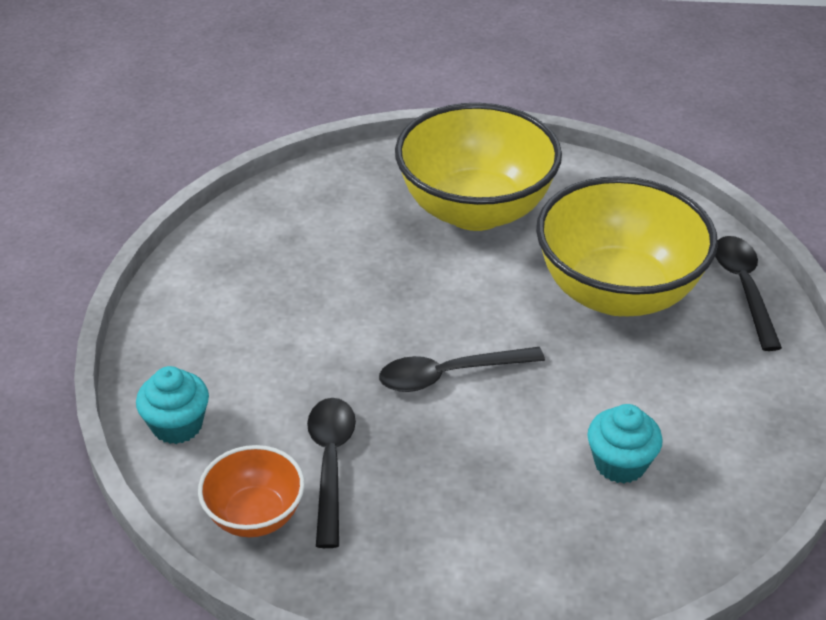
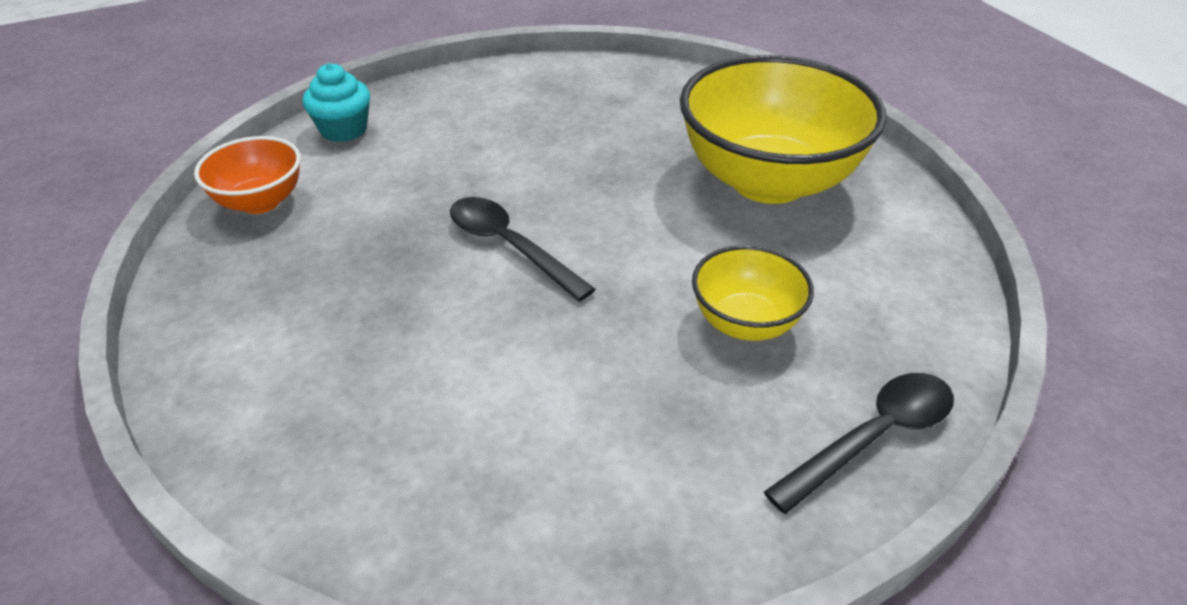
camera: 60 degrees right, 0 degrees up
black spoon [307,398,356,548] -> none
yellow bowl [536,176,718,316] -> yellow bowl [692,245,814,341], size x0.50
turquoise cupcake [588,404,663,483] -> none

